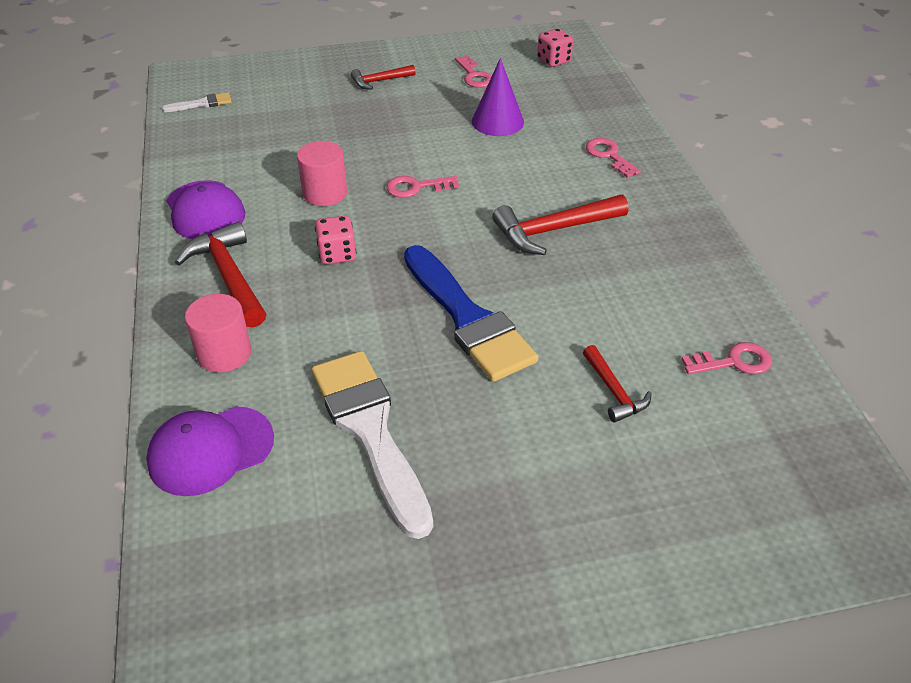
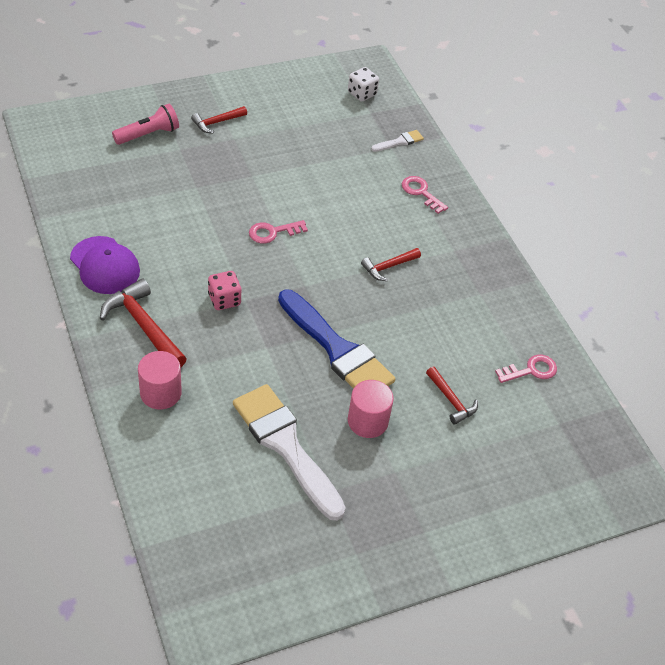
camera: 15 degrees left, 5 degrees up
purple cap [146,406,274,496] -> none
white brush [162,92,232,112] -> white brush moved to [371,130,424,152]
pink cylinder [297,141,347,206] -> pink cylinder moved to [348,380,394,438]
pink key [455,55,492,88] -> none
purple cone [472,58,524,136] -> none
red hammer [492,195,629,255] -> red hammer [361,248,421,281], size x0.58
pink dice [537,29,573,67] -> white dice [348,67,379,102]
none -> pink flashlight [112,104,179,145]

